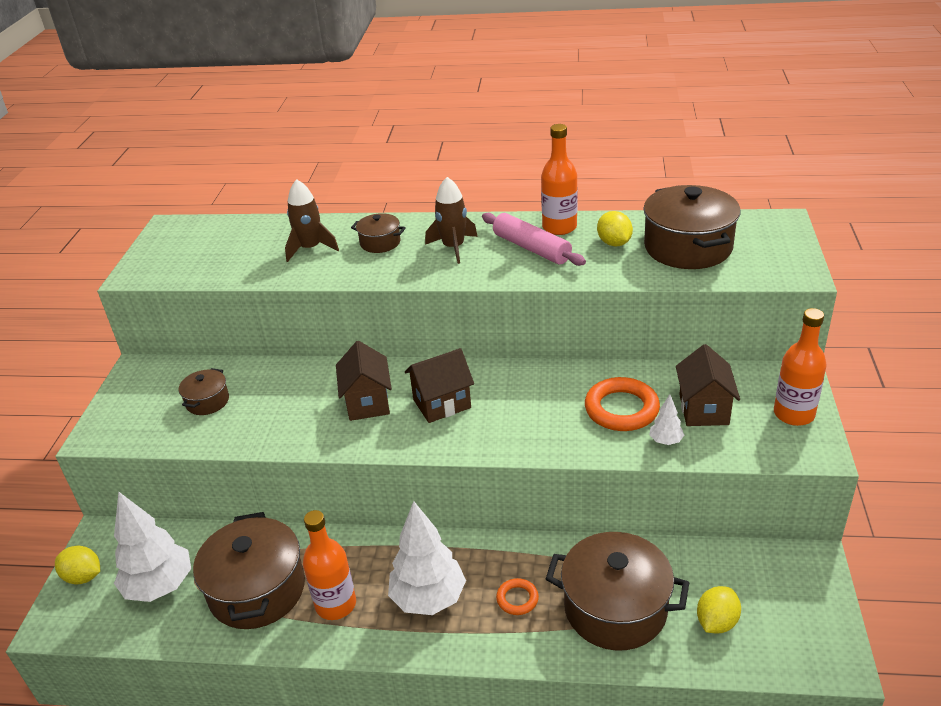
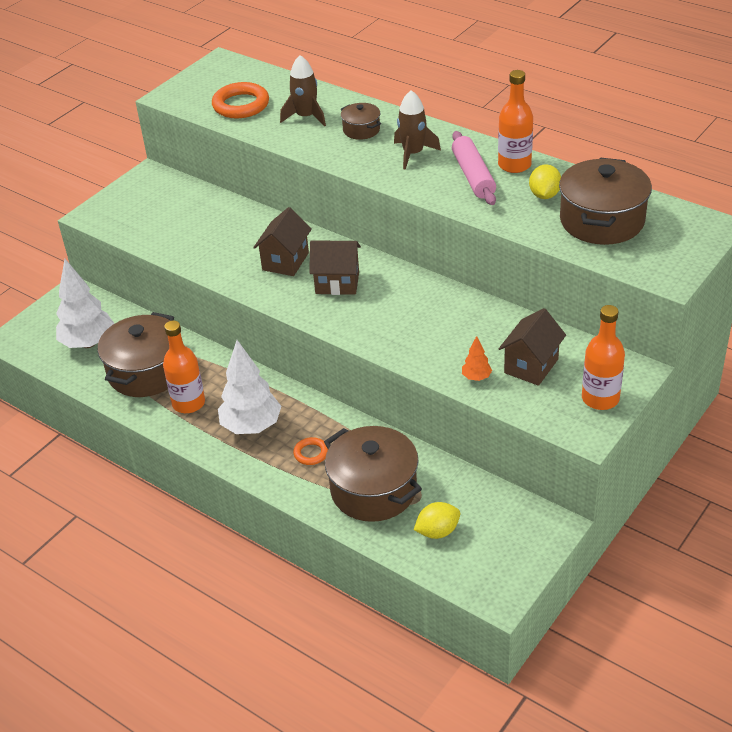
camera: 30 degrees right, 5 degrees up
yellow lemon [55,546,100,584] -> none
brown pot [179,368,229,415] -> none
orange ring [585,377,660,431] -> orange ring moved to [212,82,269,118]
white tree [650,394,684,445] -> orange tree [462,336,492,381]

